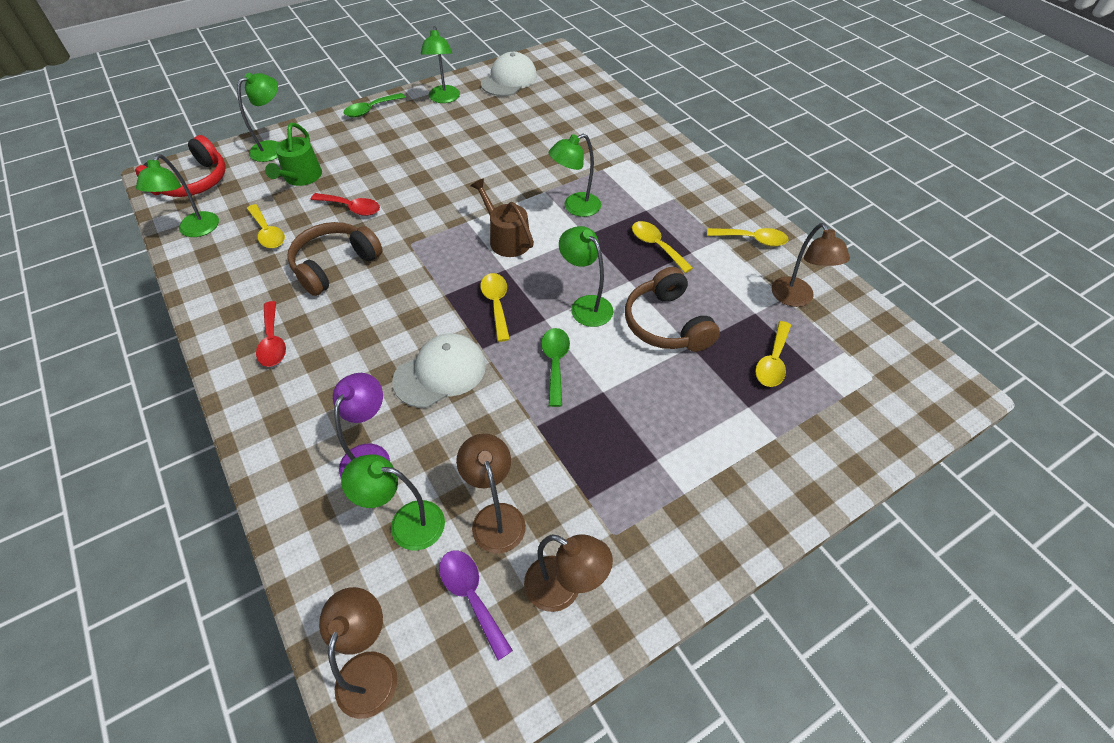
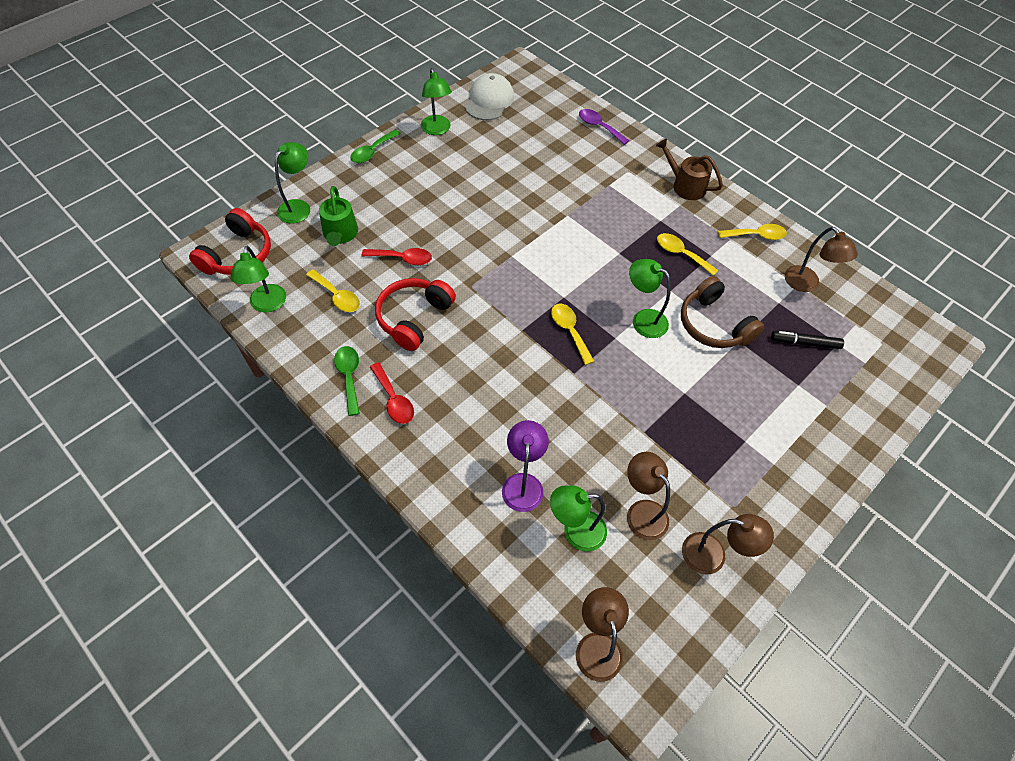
camera: 15 degrees left, 5 degrees up
brown headphones [287,222,383,296] -> red headphones [375,278,456,351]
white cap [392,334,486,408] -> none
purple spoon [439,550,513,661] -> purple spoon moved to [579,109,629,145]
brown watering can [471,178,534,257] -> brown watering can moved to [656,138,723,200]
green spoon [541,328,570,407] -> green spoon moved to [334,346,360,416]
green lamp [549,133,601,217] -> none
yellow spoon [755,321,791,387] -> black marker [771,331,844,349]

